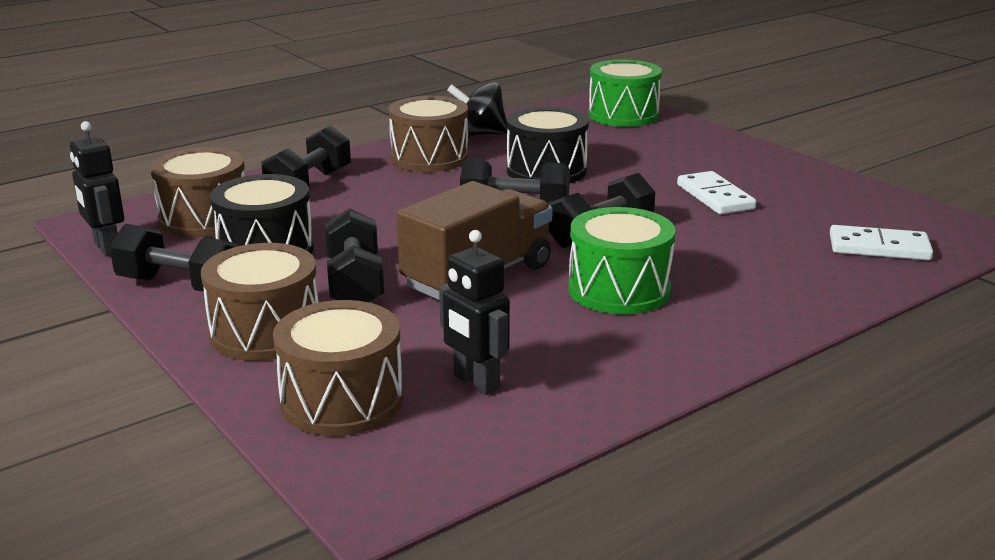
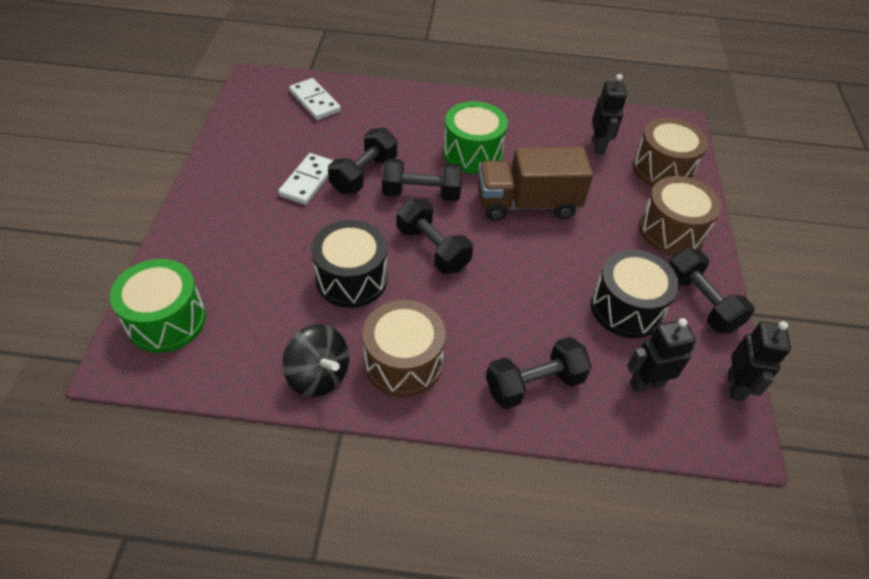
camera: 140 degrees left, 25 degrees up
brown drum [150,147,245,237] -> black robot [627,318,696,392]
black dumbbell [325,208,384,303] -> black dumbbell moved to [328,128,397,194]

